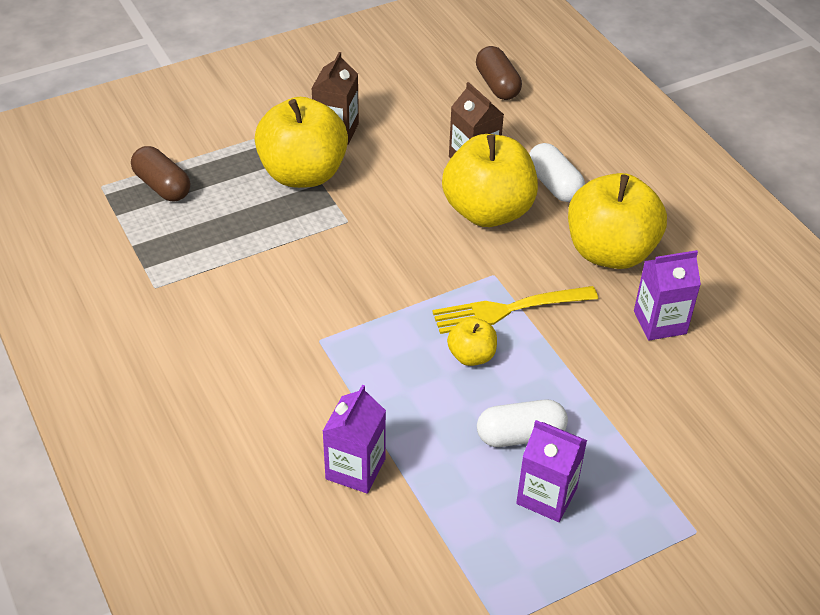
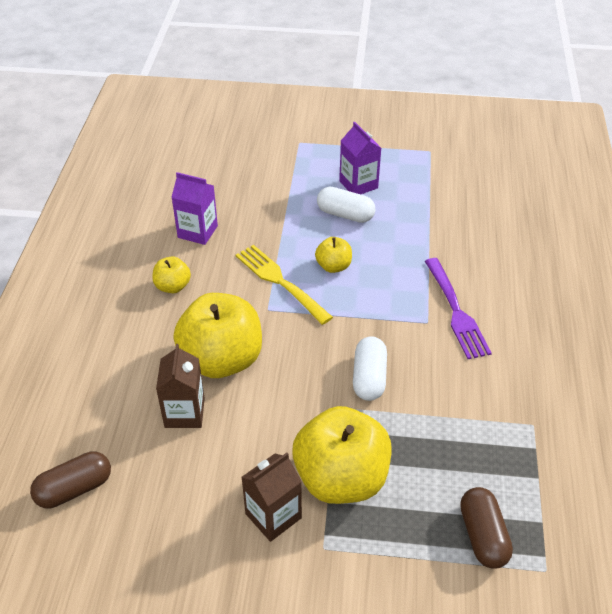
camera: 145 degrees left, 0 degrees up
purple carton [322,385,386,494] -> none
yellow fork [432,286,598,334] -> yellow fork turned 150 degrees counterclockwise [236,245,333,325]
brown capsule [476,46,522,100] -> brown capsule turned 45 degrees clockwise [30,451,111,508]
white capsule [529,143,585,202] -> white capsule moved to [353,336,387,401]
yellow apple [568,173,667,269] -> yellow apple [153,256,191,293], size x0.48
none -> purple fork [425,258,492,359]

